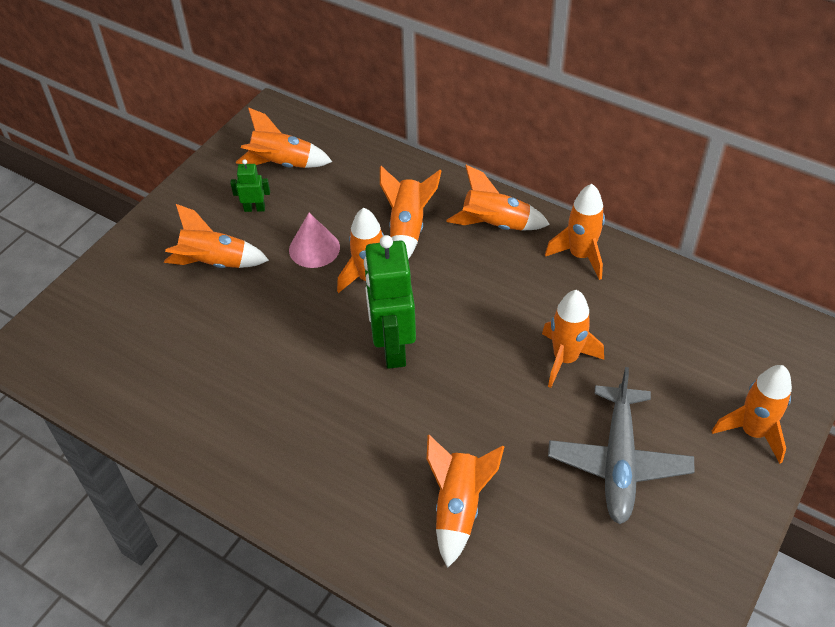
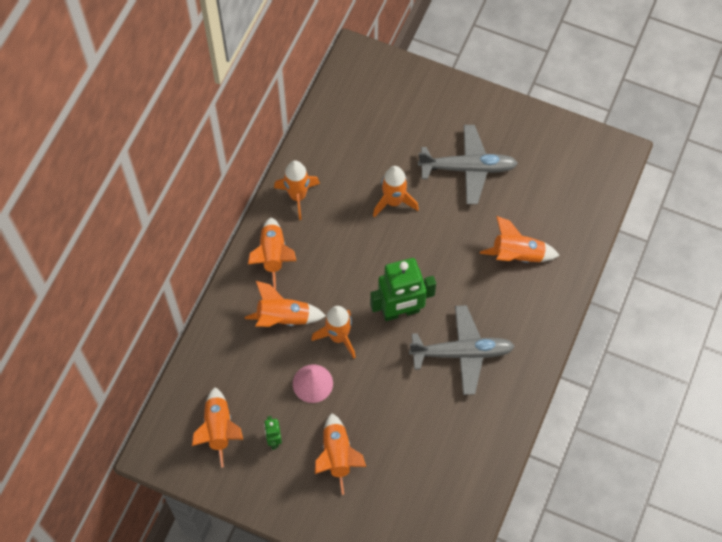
camera: 100 degrees left, 15 degrees up
orange rocket [712,365,792,464] -> none
none -> grey plane [409,305,515,395]

